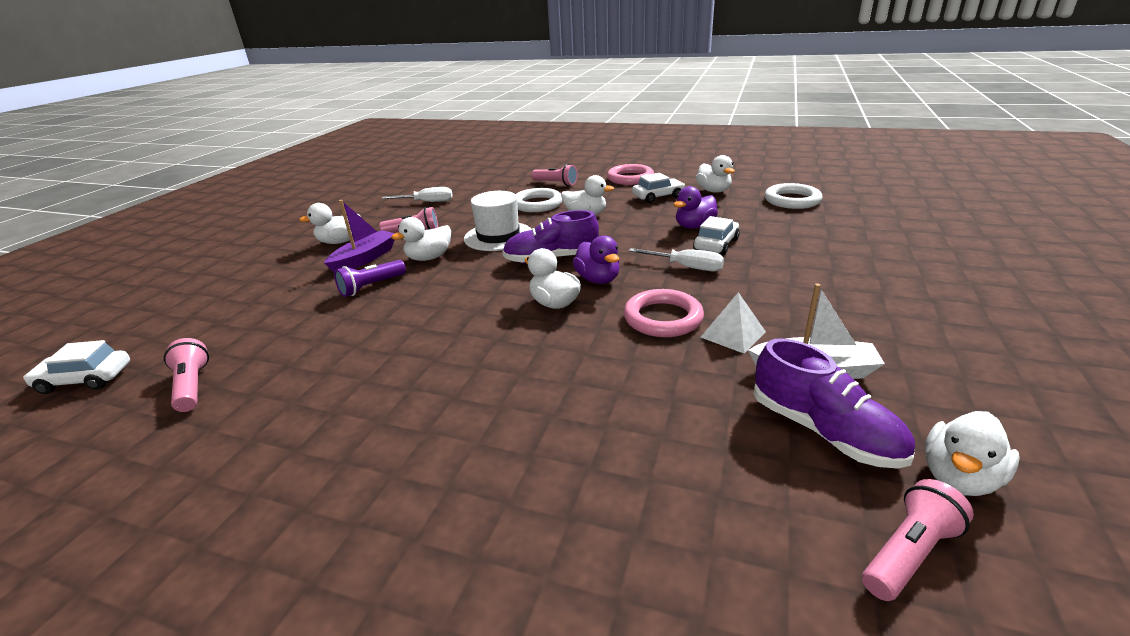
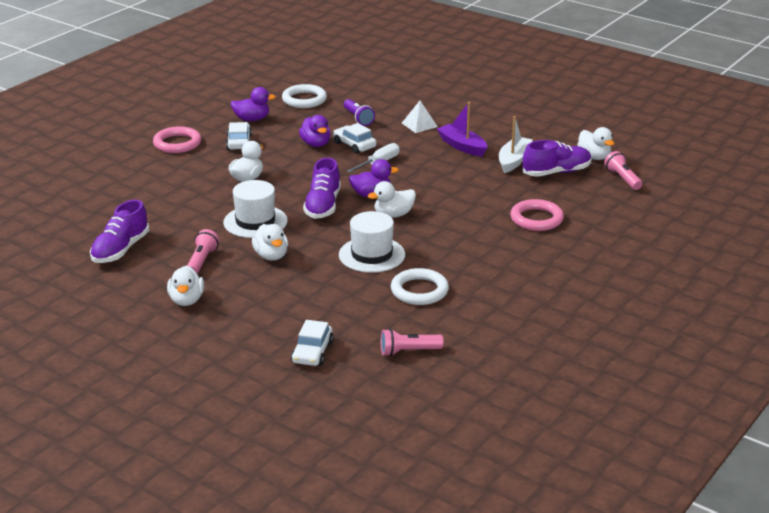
camera: 75 degrees left, 0 degrees up
white car [23,340,130,394] -> white car moved to [291,320,334,366]
purple boat [324,200,395,272] -> purple boat moved to [437,102,487,156]
purple flashlight [334,260,406,297] -> purple flashlight moved to [344,99,375,126]
white screwdriver [382,187,452,202] -> purple shoe [90,200,149,263]
white ring [516,188,563,212] -> white ring moved to [391,268,449,305]
pink flashlight [532,164,578,186] -> none
pink ring [624,289,704,337] -> pink ring moved to [510,199,564,231]
white duck [696,155,735,193] -> purple duck [230,87,276,121]
white pyramid [701,292,766,354] -> white pyramid moved to [402,101,438,133]
none -> white hat [339,211,405,273]

